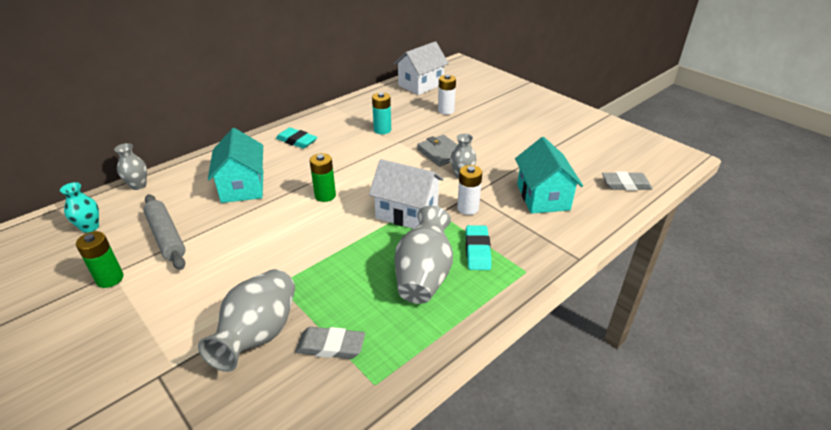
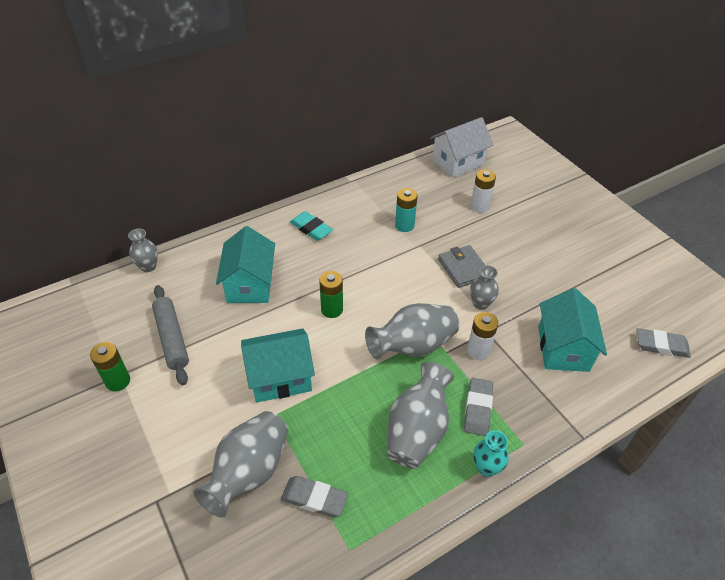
camera: 10 degrees right, 10 degrees up
turquoise vase [60,182,99,233] -> turquoise vase moved to [473,430,509,477]
white house [369,159,444,229] -> grey vase [365,303,459,360]
turquoise eraser [466,225,491,270] -> grey eraser [464,378,493,436]
none -> turquoise house [241,328,315,403]

